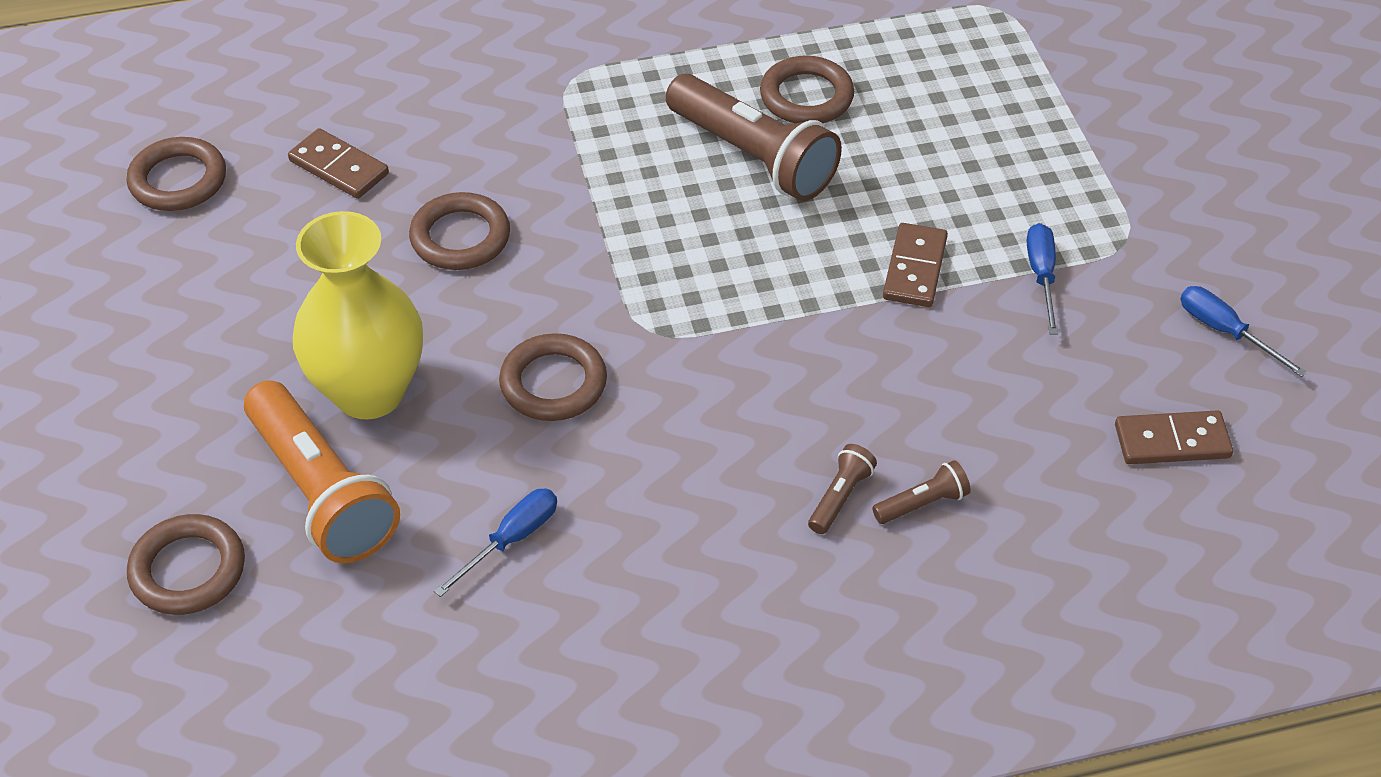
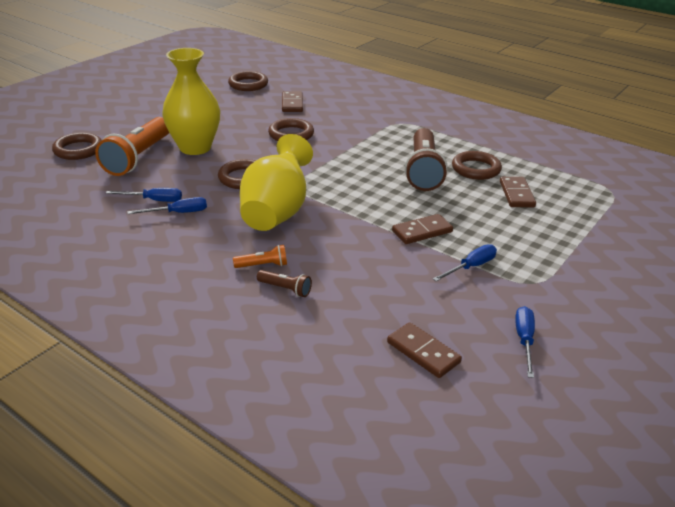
camera: 50 degrees right, 15 degrees down
brown flashlight [808,444,877,534] -> orange flashlight [233,245,287,268]
none -> blue screwdriver [127,197,207,214]
none -> yellow vase [240,134,313,231]
none -> brown domino [500,177,536,207]

